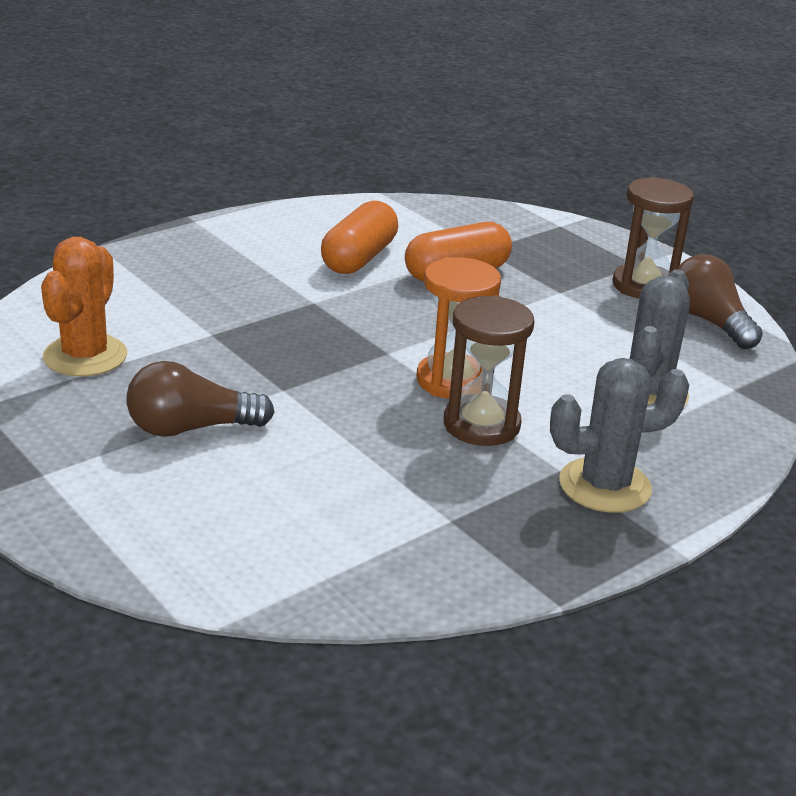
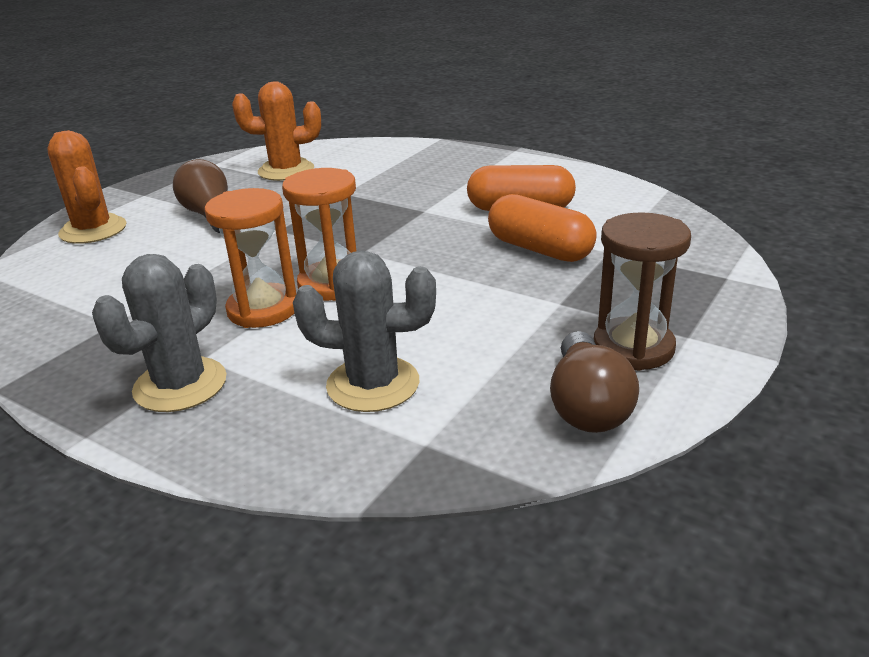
camera: 75 degrees right, 0 degrees up
brown hourglass [444,295,535,446] -> orange hourglass [204,188,296,328]
grey cactus [550,358,689,513] -> grey cactus turned 60 degrees clockwise [92,254,226,412]
brown light bulb [677,254,763,349] -> brown light bulb turned 135 degrees clockwise [550,331,639,433]
none -> orange cactus [47,130,127,244]

